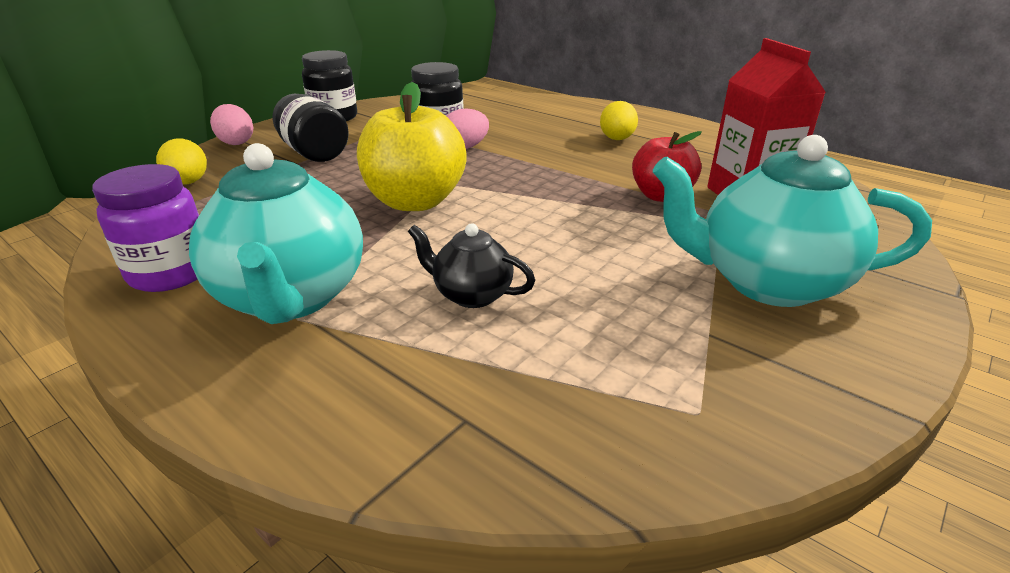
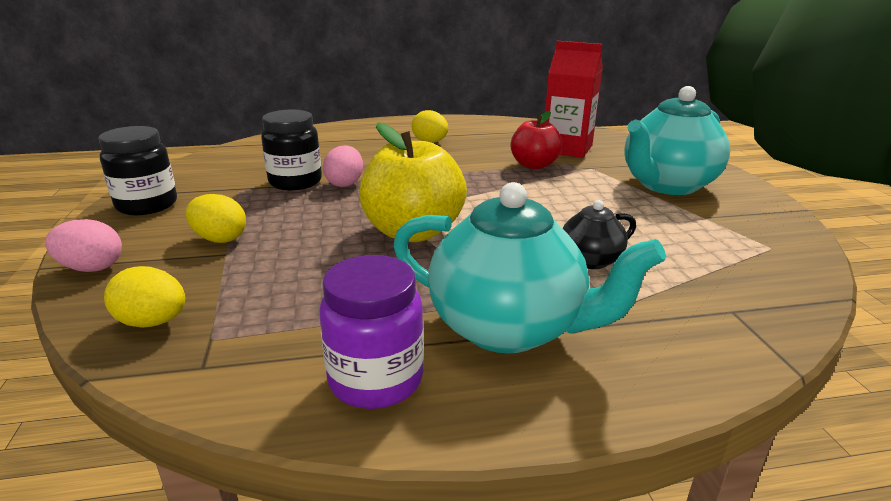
camera: 50 degrees left, 5 degrees down
black jar [273,94,349,162] -> yellow egg [186,194,246,243]

